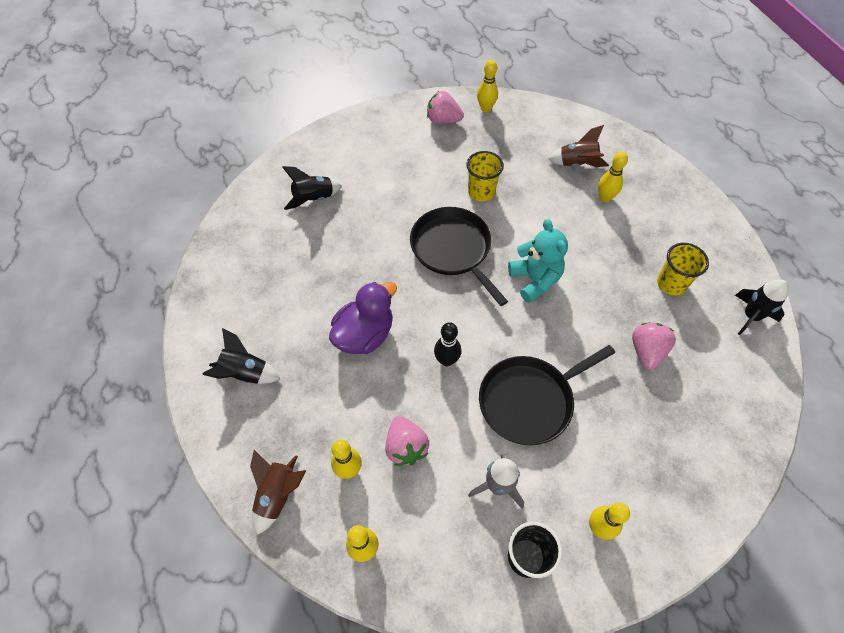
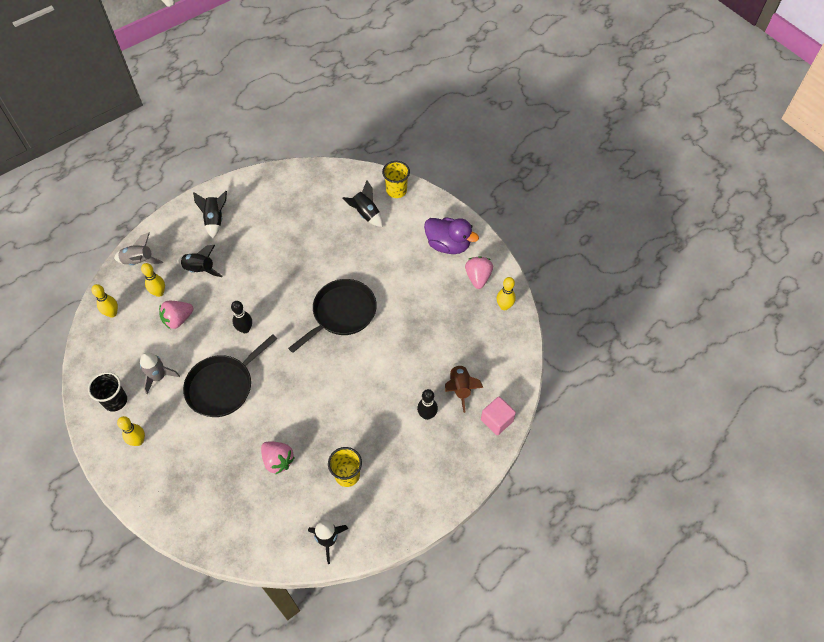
camera: 75 degrees right, 0 degrees up
brown rocket [250,450,306,535] -> grey rocket [114,233,163,265]
purple duck [329,282,397,354] -> purple duck moved to [424,217,479,254]
yellow cup [466,151,504,202] -> yellow cup moved to [382,161,410,198]
black pan [479,345,615,445] -> black pan turned 90 degrees counterclockwise [183,334,277,417]
turquoise teddy bear [508,219,568,303] -> none
yellow bowling pin [598,151,628,202] -> black bowling pin [417,389,438,420]
pink strawberry [632,323,676,370] -> pink strawberry turned 45 degrees clockwise [261,441,295,475]
none -> black rocket [178,245,222,277]
none -> pink cube [481,397,516,435]

